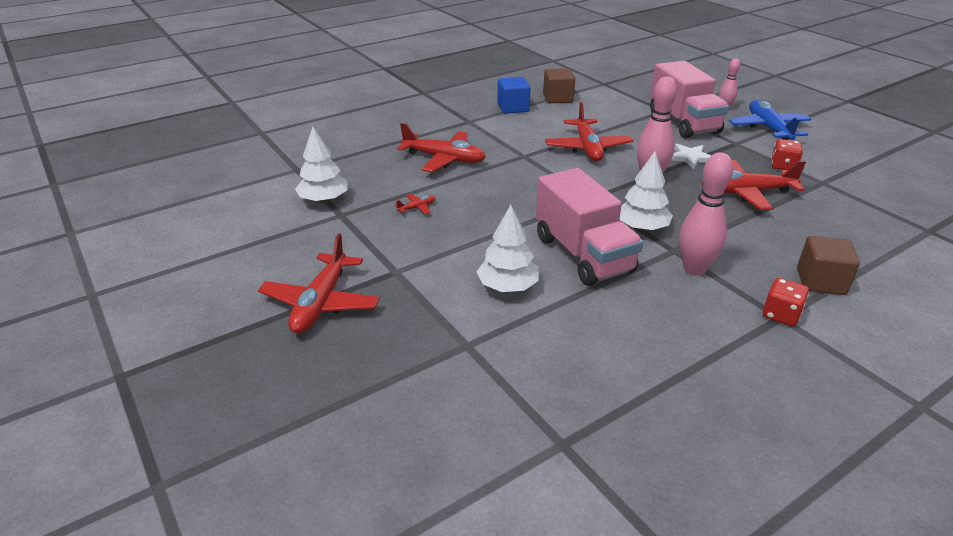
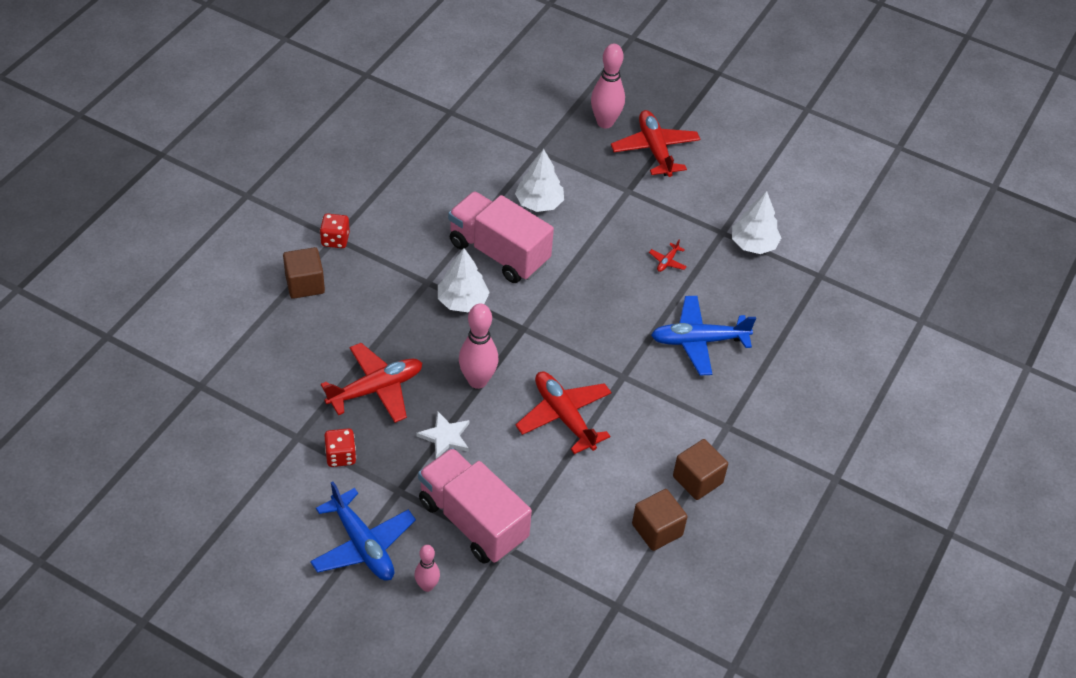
camera: 150 degrees right, 15 degrees up
red plane [397,123,486,172] -> blue plane [651,296,756,375]
blue cube [497,77,531,114] -> brown cube [673,439,728,500]
pink bowling pin [679,152,733,276] -> pink bowling pin moved to [591,44,625,128]

